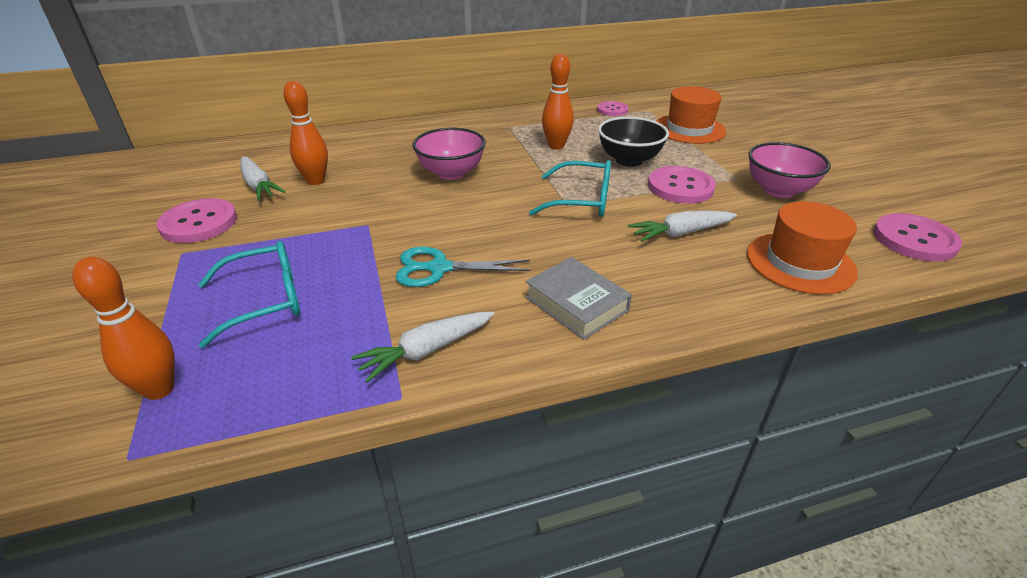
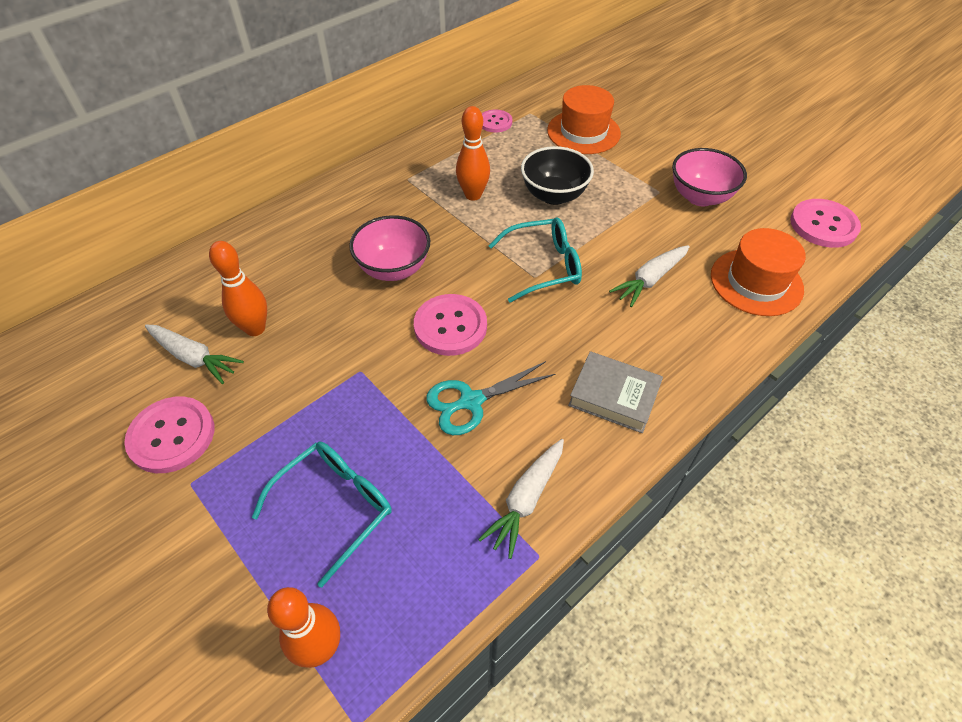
camera: 25 degrees left, 15 degrees up
pink button [648,166,716,204] -> pink button moved to [414,294,487,356]

